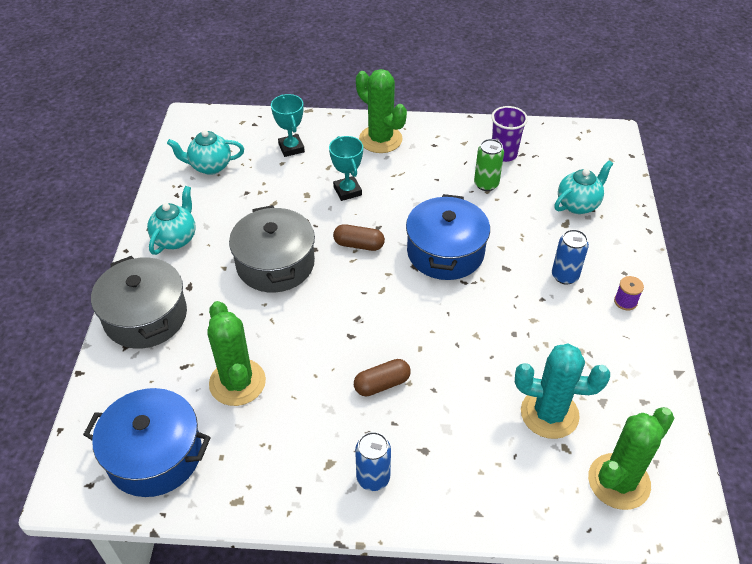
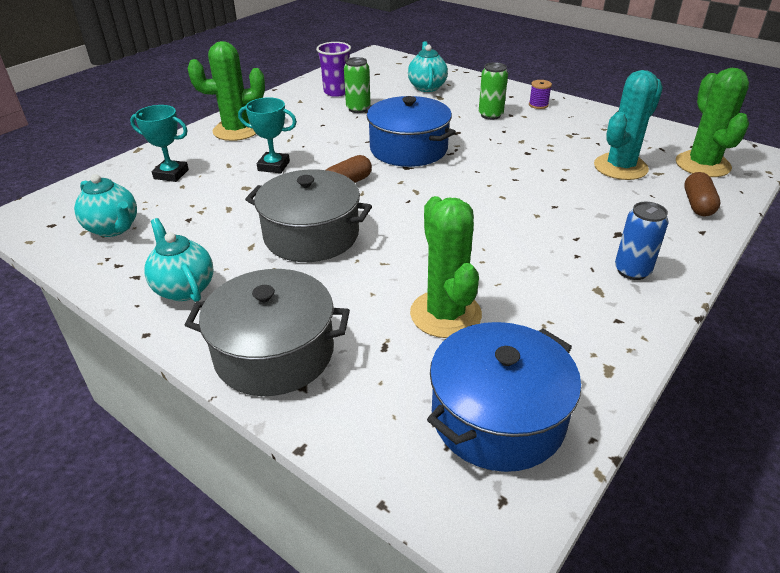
camera: 55 degrees left, 10 degrees down
turquoise teapot [167,130,244,175] -> turquoise teapot turned 75 degrees counterclockwise [74,174,137,237]
green cactus [207,301,266,406] -> green cactus turned 60 degrees clockwise [410,196,482,338]
brown capsule [354,359,411,396] -> brown capsule moved to [684,172,720,216]
blue can [552,229,589,285] -> green can [479,62,508,120]

